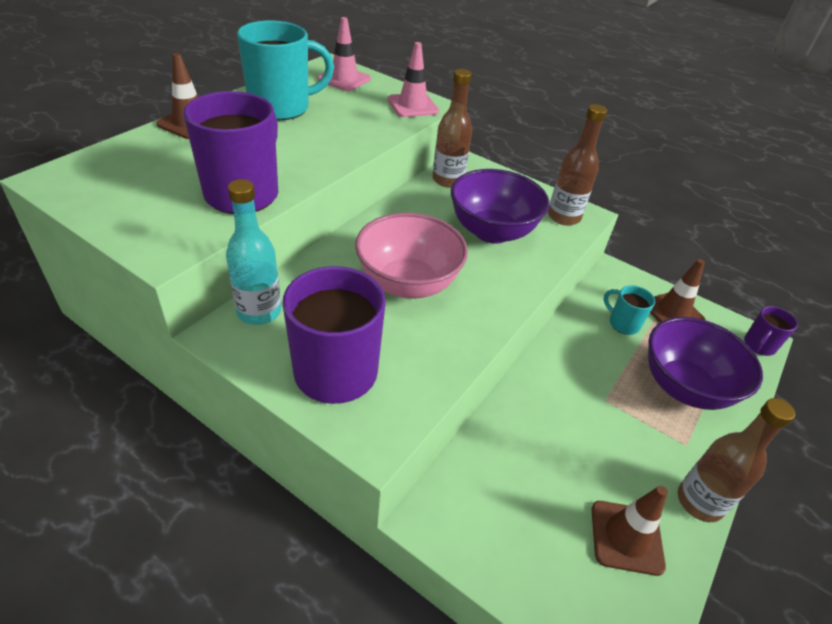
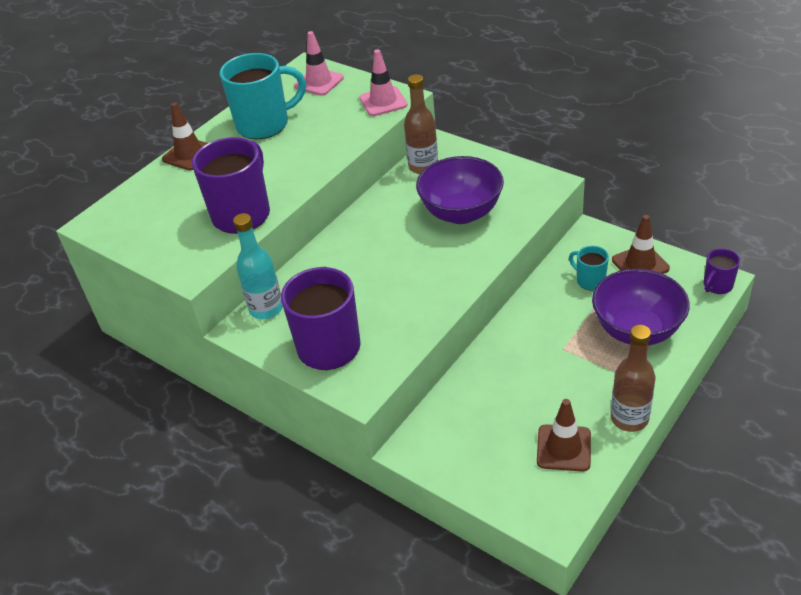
camera: 10 degrees right, 0 degrees up
pink bowl [355,213,468,299] -> none
brown bottle [548,104,607,226] -> none

